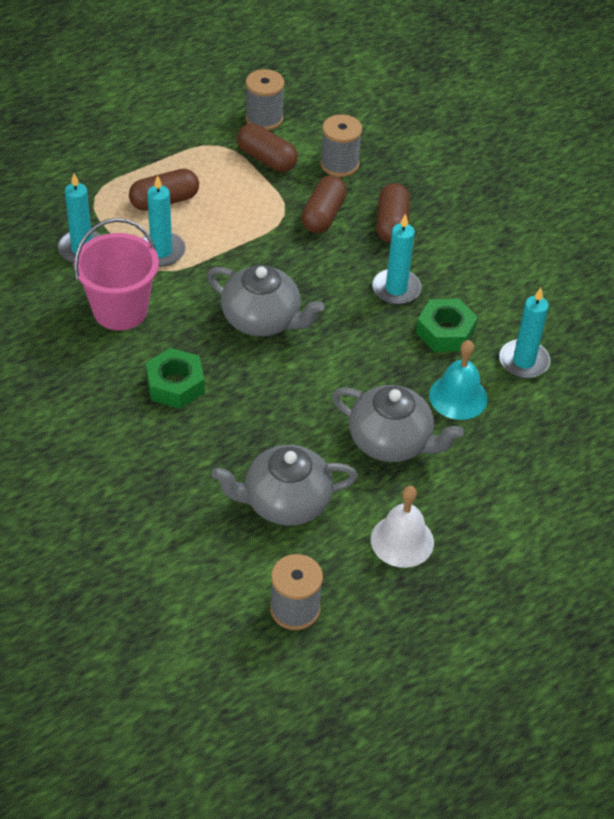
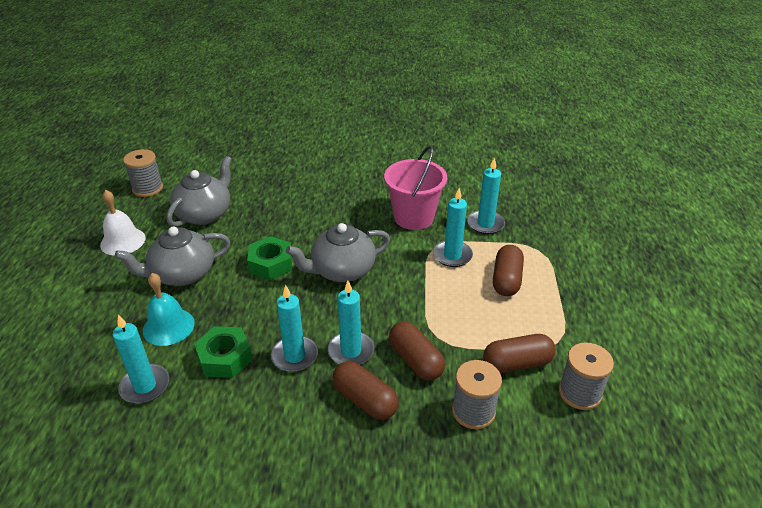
camera: 130 degrees right, 10 degrees down
green nut [146,348,205,409] -> green nut moved to [247,236,292,280]
none -> turquoise candle [328,281,374,365]

